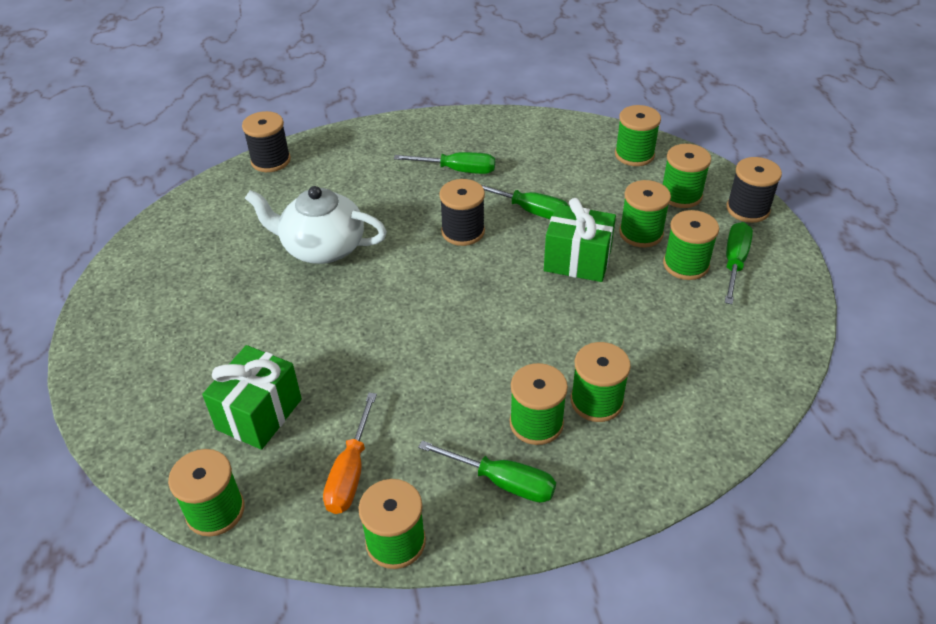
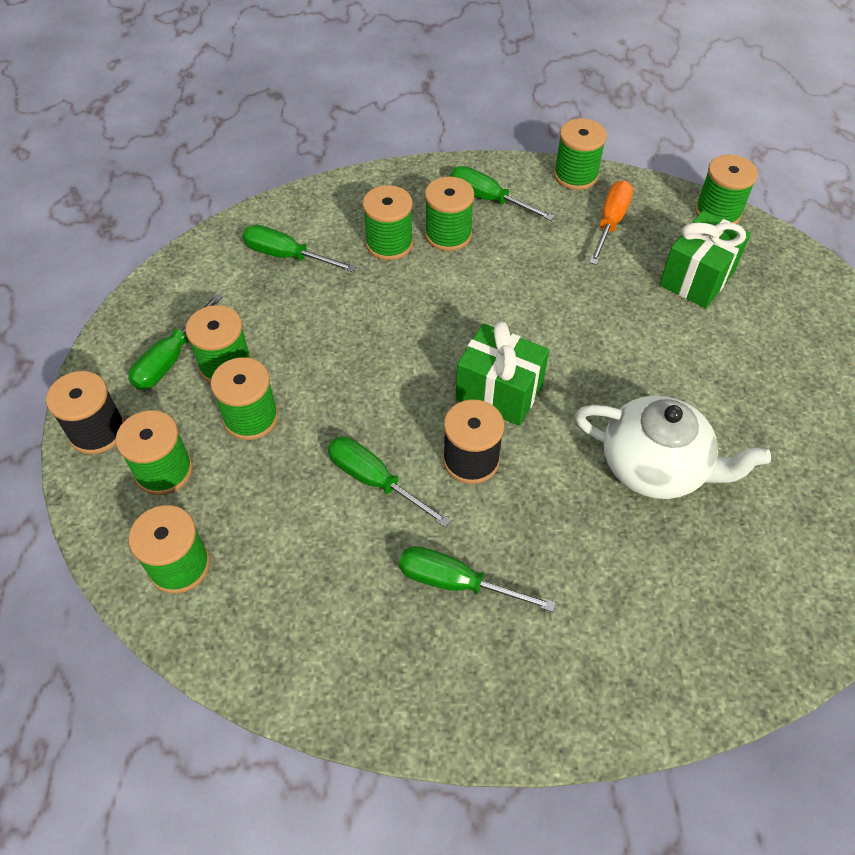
camera: 170 degrees left, 10 degrees up
black spool [242,111,291,172] -> none
green gift [544,198,616,282] -> green gift moved to [456,321,549,426]
none -> green screwdriver [242,225,356,272]

